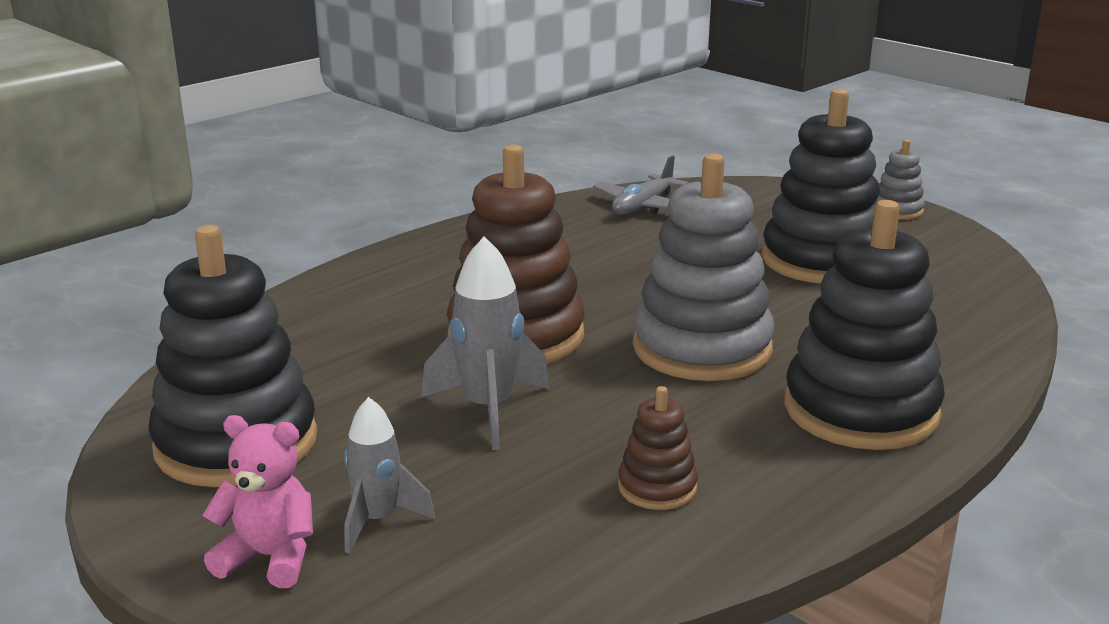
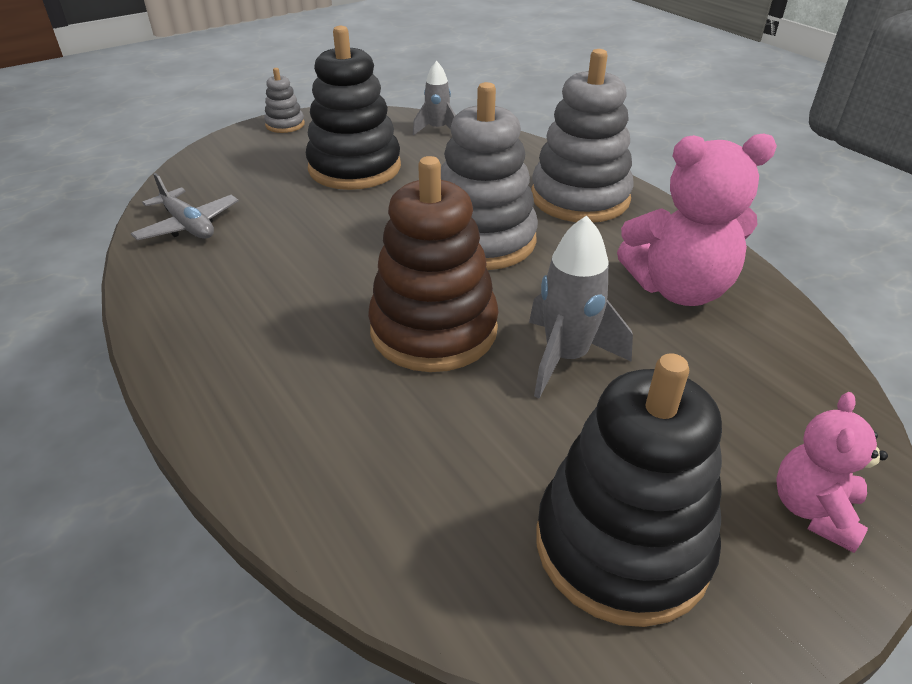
camera: 80 degrees left, 15 degrees up
grey rocket [344,397,435,553] -> grey rocket moved to [413,61,456,136]
brown stacking toy [618,386,698,510] -> pink teddy bear [617,133,777,306]
black stacking toy [785,200,945,450] -> grey stacking toy [531,49,634,223]

